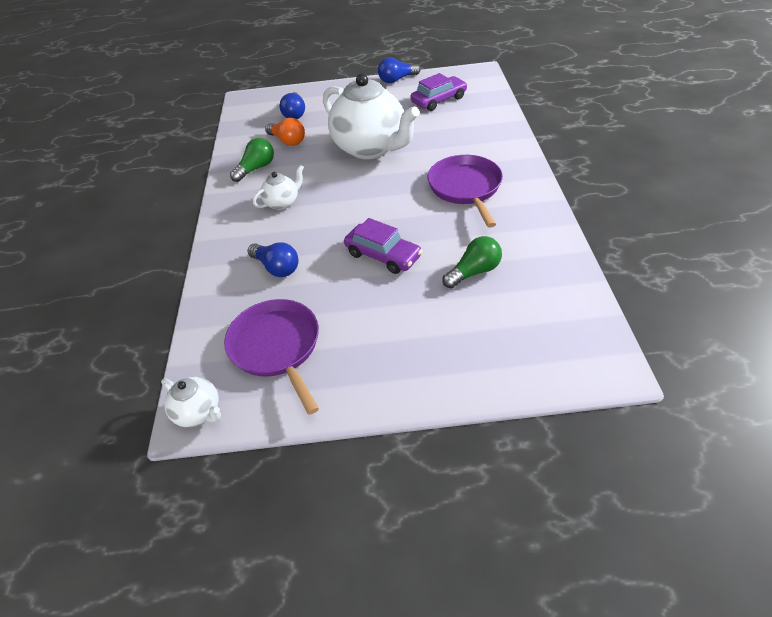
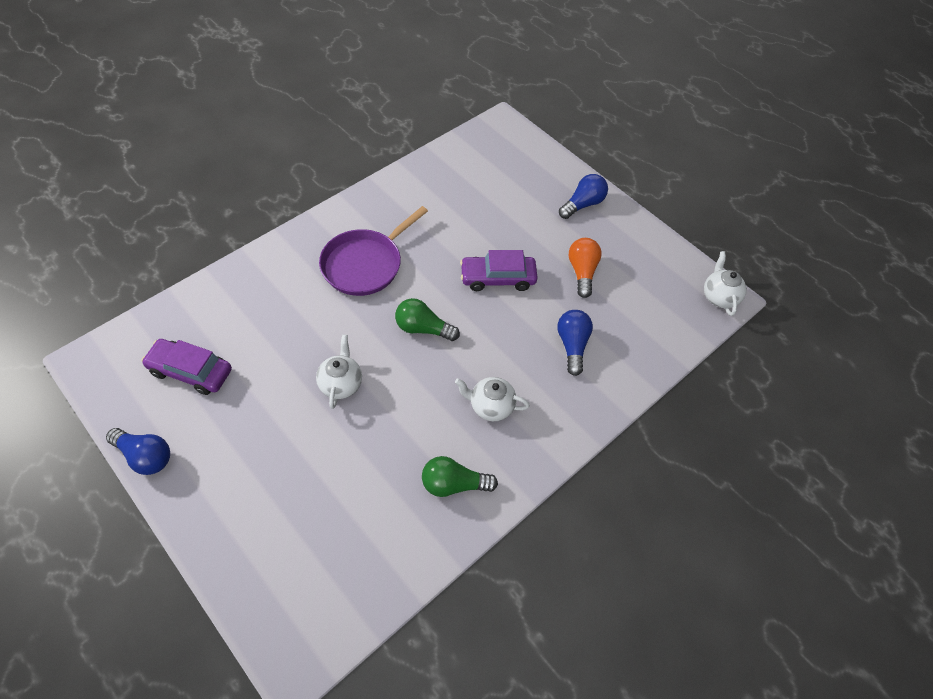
camera: 135 degrees left, 10 degrees up
purple pan [224,299,319,415] -> none
orange light bulb [265,118,305,146] -> orange light bulb moved to [569,238,602,298]
blue light bulb [279,92,305,119] -> blue light bulb moved to [559,174,608,219]
white teapot [323,74,420,159] -> white teapot [316,334,362,409], size x0.45
purple car [344,218,422,274] -> purple car turned 90 degrees counterclockwise [460,250,538,291]
green light bulb [443,236,502,288] -> green light bulb moved to [395,298,460,341]

